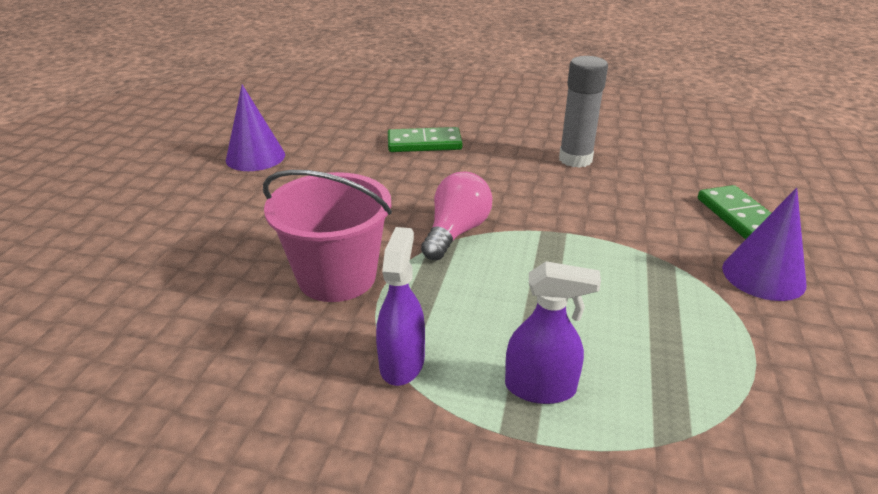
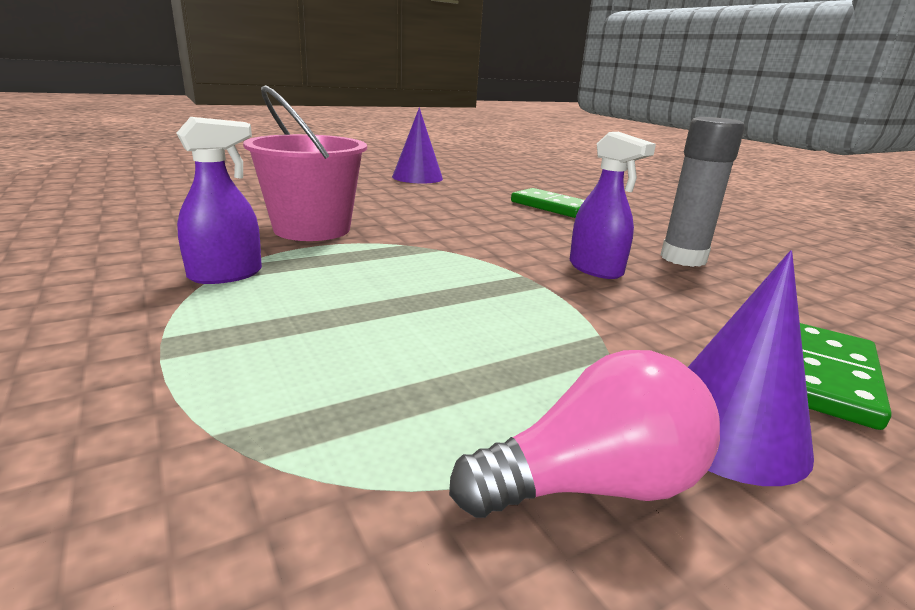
camera: 45 degrees right, 10 degrees down
pink light bulb [421,171,493,261] -> pink light bulb moved to [449,350,720,518]
purple spray bottle [505,261,601,404] -> purple spray bottle moved to [570,132,656,279]

